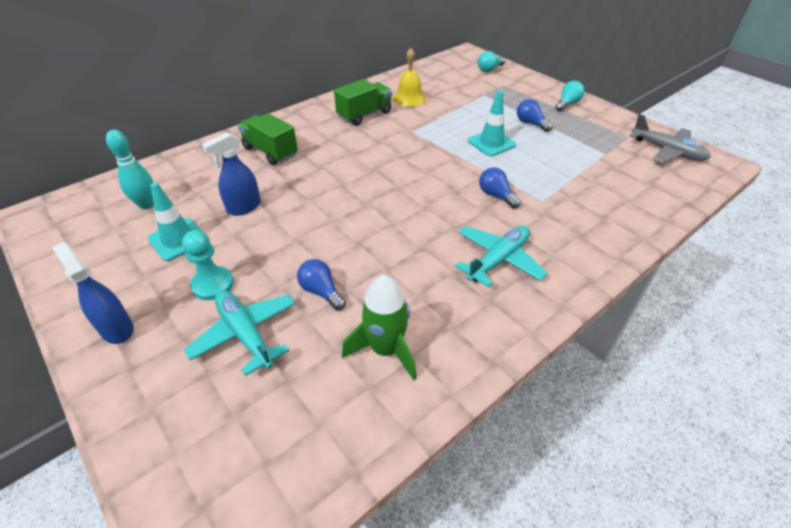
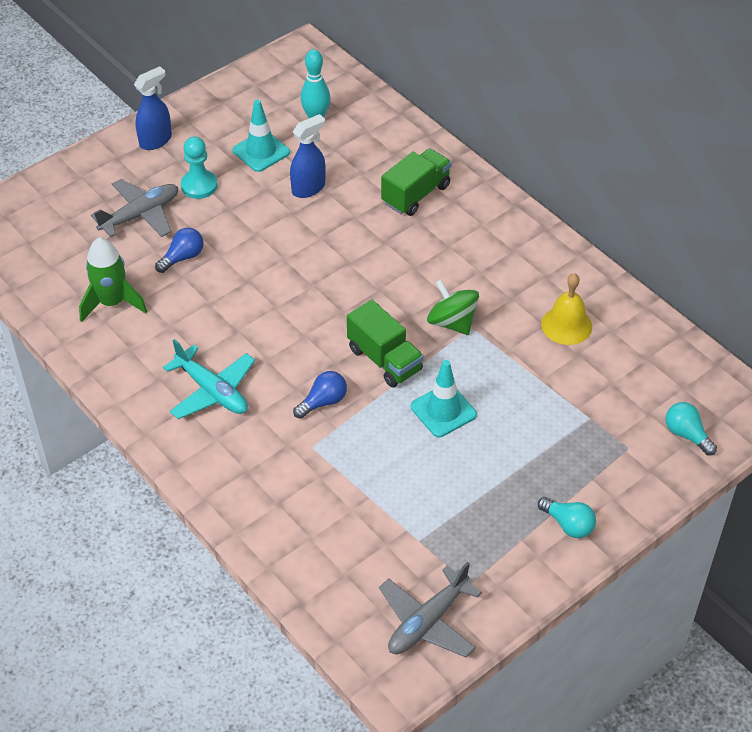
camera: 90 degrees right, 5 degrees up
turquoise plane [184,290,296,376] -> grey plane [91,179,178,237]
blue spray bottle [202,132,261,216] -> blue spray bottle turned 90 degrees clockwise [290,114,326,198]
green truck [334,79,392,126] -> green truck moved to [347,300,424,388]
blue light bulb [517,99,552,132] -> none
none -> green spinning top [427,280,479,335]

